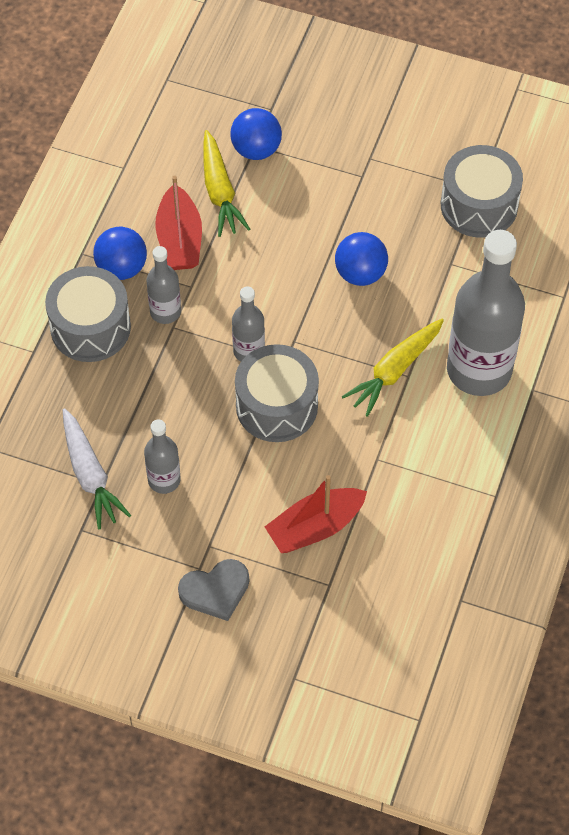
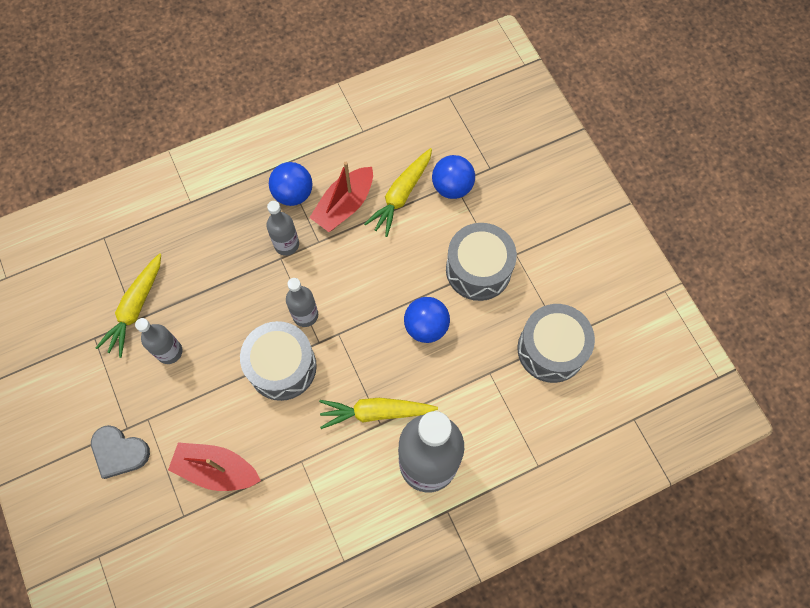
camera: 45 degrees right, 10 degrees up
grey drum [45,266,131,362] -> grey drum moved to [446,223,517,301]
white carrot [63,408,131,529] -> yellow carrot [96,253,161,358]

